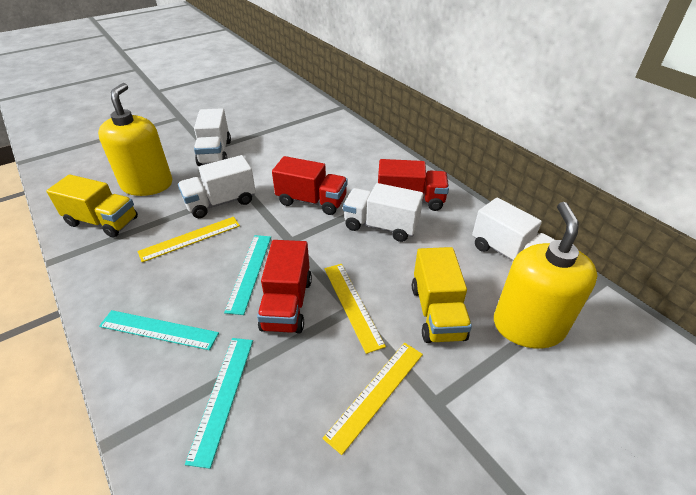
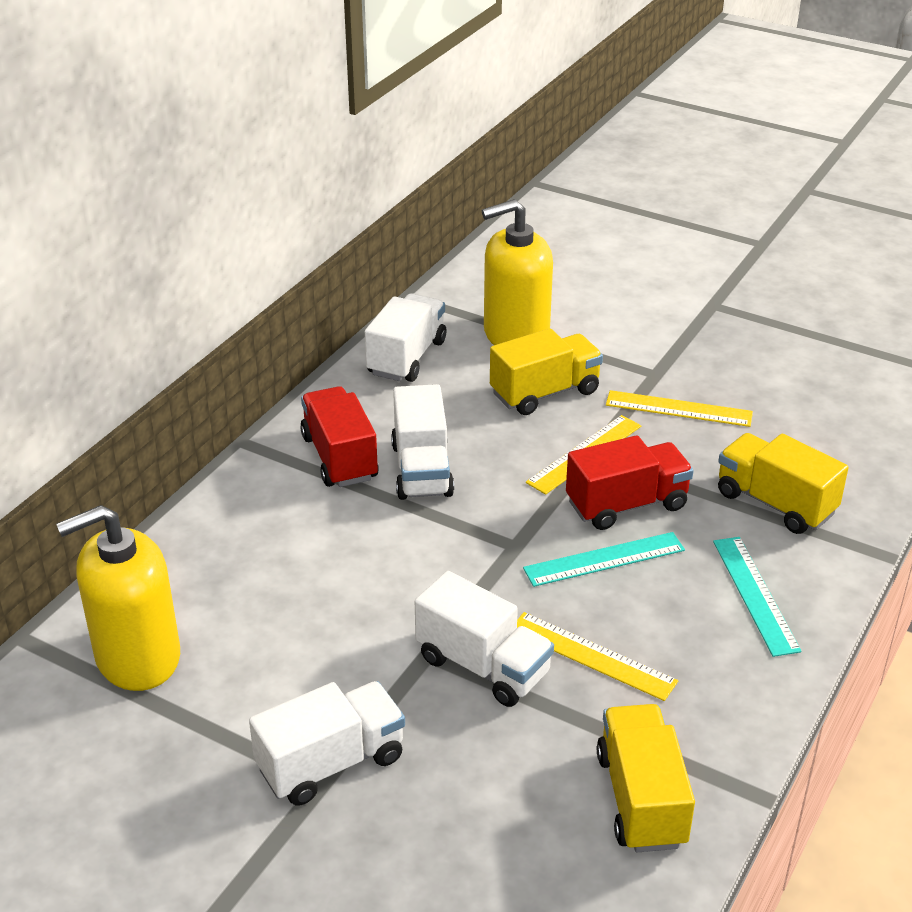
camera: 115 degrees left, 5 degrees down
yellow soap dispenser [98,83,172,196] -> yellow soap dispenser moved to [56,505,180,691]
turquoise ruler [185,338,253,469] -> yellow truck [718,433,849,534]
red truck [272,156,348,215] -> none

